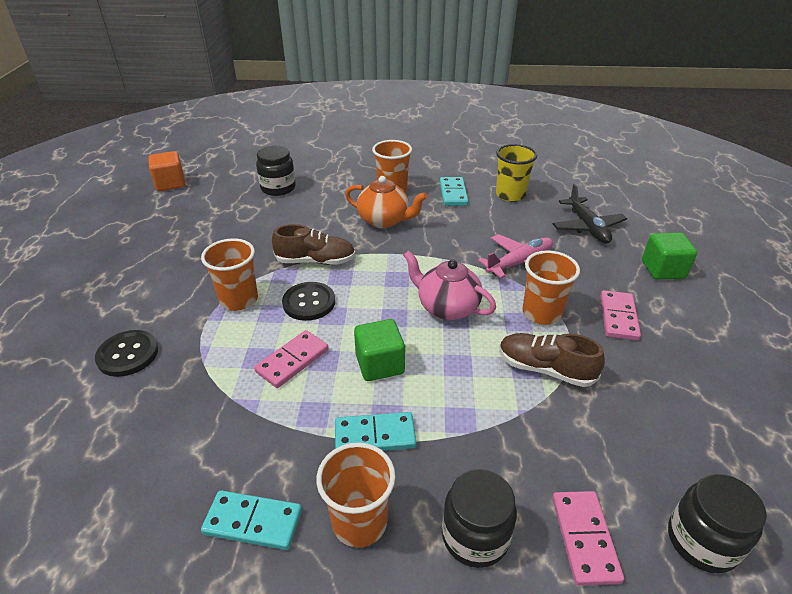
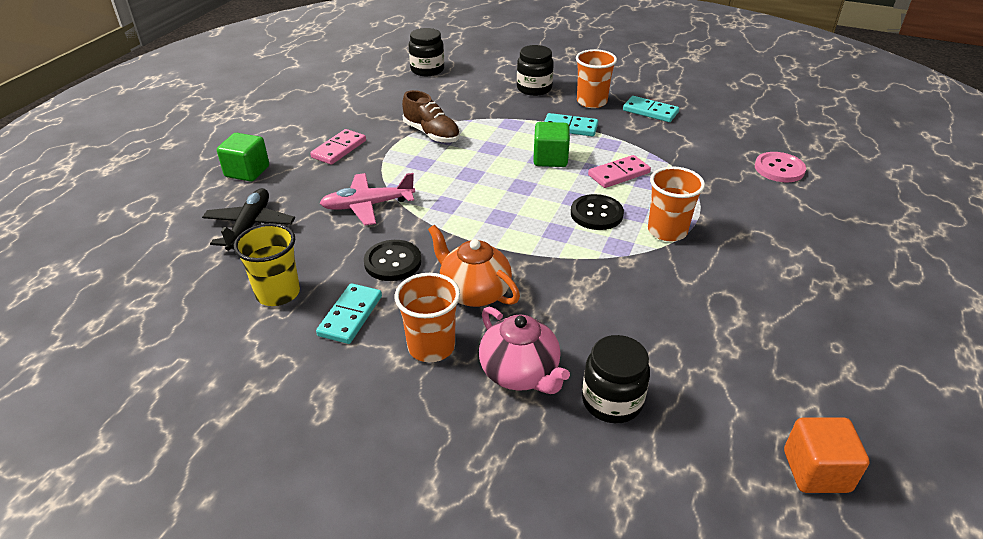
camera: 160 degrees left, 0 degrees up
black button [95,330,158,377] -> black button moved to [364,240,421,281]
brown shoe [272,224,355,265] -> none
pink teapot [403,250,496,320] -> pink teapot moved to [479,307,570,394]
orange cup [523,250,580,325] -> none
pink domino [552,491,624,586] -> none
none -> pink button [755,152,806,182]

